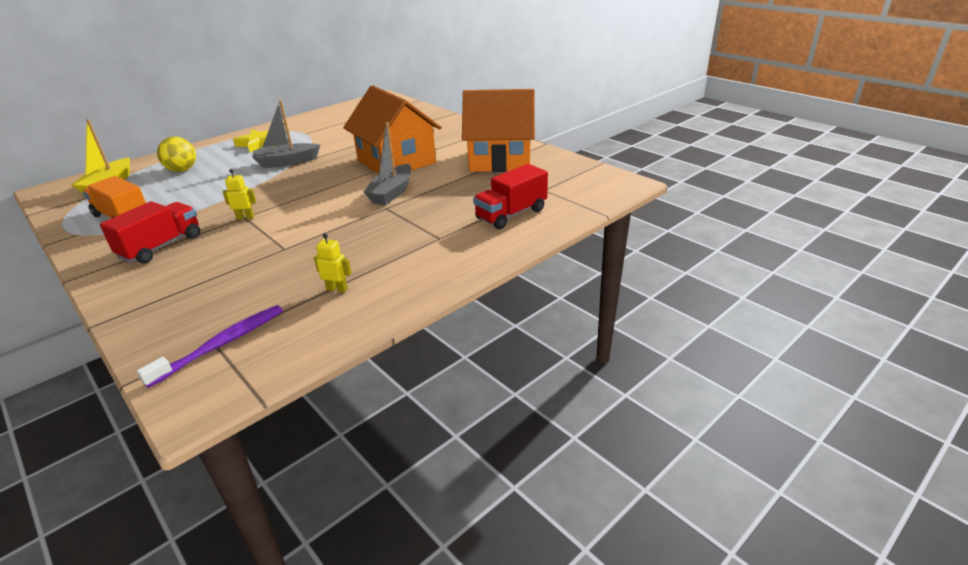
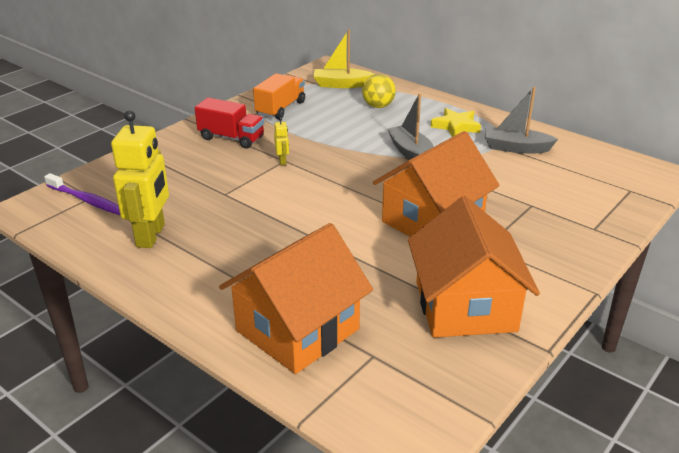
camera: 80 degrees right, 0 degrees up
yellow robot [314,233,352,293] -> yellow robot [111,110,169,248], size x2.39
grey boat [364,122,411,205] -> grey boat moved to [485,87,558,154]
red truck [473,164,548,229] -> orange house [219,223,373,374]

